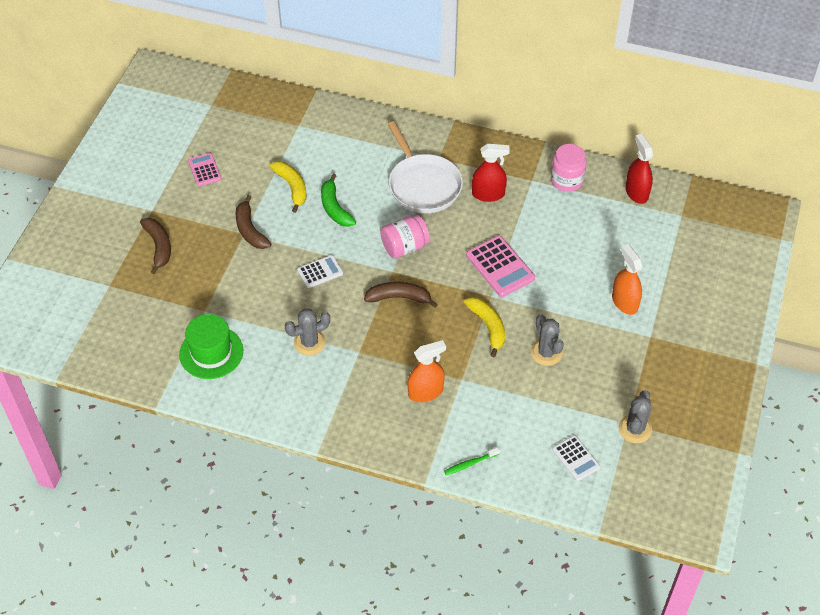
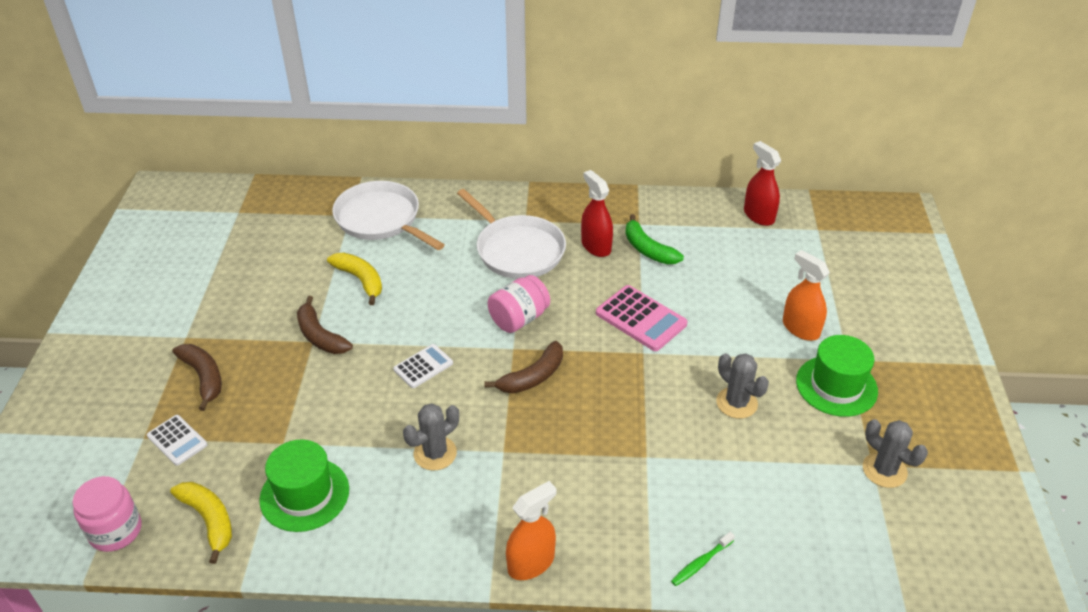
camera: 15 degrees left, 10 degrees down
pink calculator [188,153,222,186] -> none
green banana [321,174,356,227] -> green banana moved to [625,214,684,264]
brown banana [364,282,438,308] -> brown banana turned 150 degrees clockwise [485,341,563,393]
orange spray bottle [408,340,446,402] -> orange spray bottle moved to [506,481,556,580]
yellow banana [464,297,505,357] -> yellow banana moved to [170,482,232,564]
red spray bottle [472,144,510,202] -> red spray bottle turned 105 degrees counterclockwise [581,170,613,257]
pink jar [551,144,587,192] -> pink jar moved to [73,476,141,552]
white calculator [552,435,600,481] -> white calculator moved to [147,415,207,466]
grey cactus [618,390,652,443] -> grey cactus turned 45 degrees counterclockwise [863,419,928,488]
none -> white pan [332,181,445,250]
none -> green hat [796,335,878,417]

